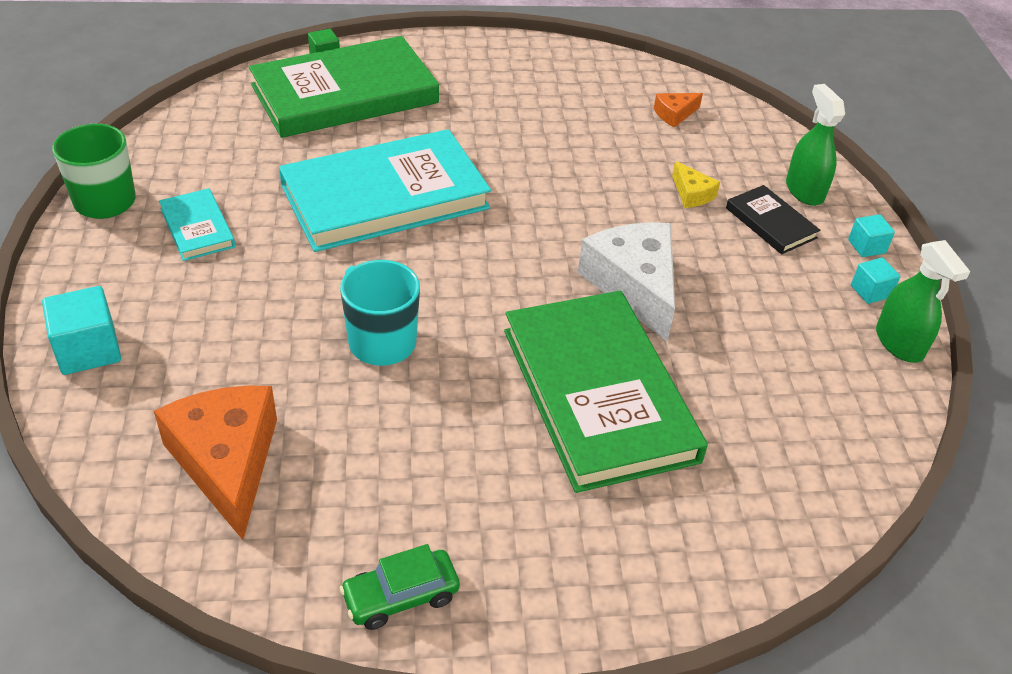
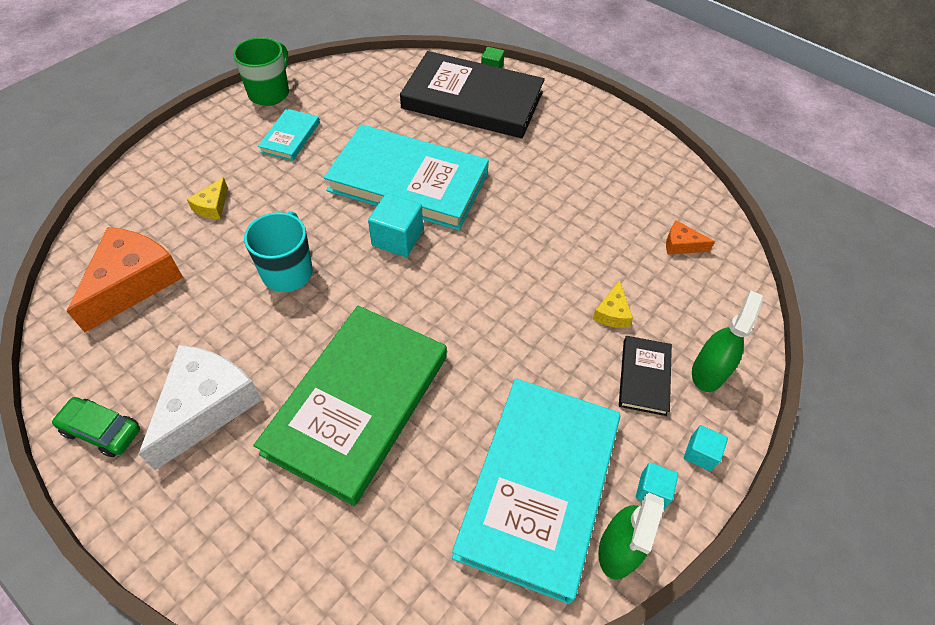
camera: 45 degrees right, 10 degrees up
turquoise cube [42,286,121,375] -> turquoise cube moved to [368,193,423,257]
green book [249,36,439,138] -> black book [400,51,545,138]
white cheese [578,222,675,342] -> white cheese moved to [138,345,262,470]
none -> yellow cheese [187,177,228,219]
none -> turquoise book [452,378,620,604]

